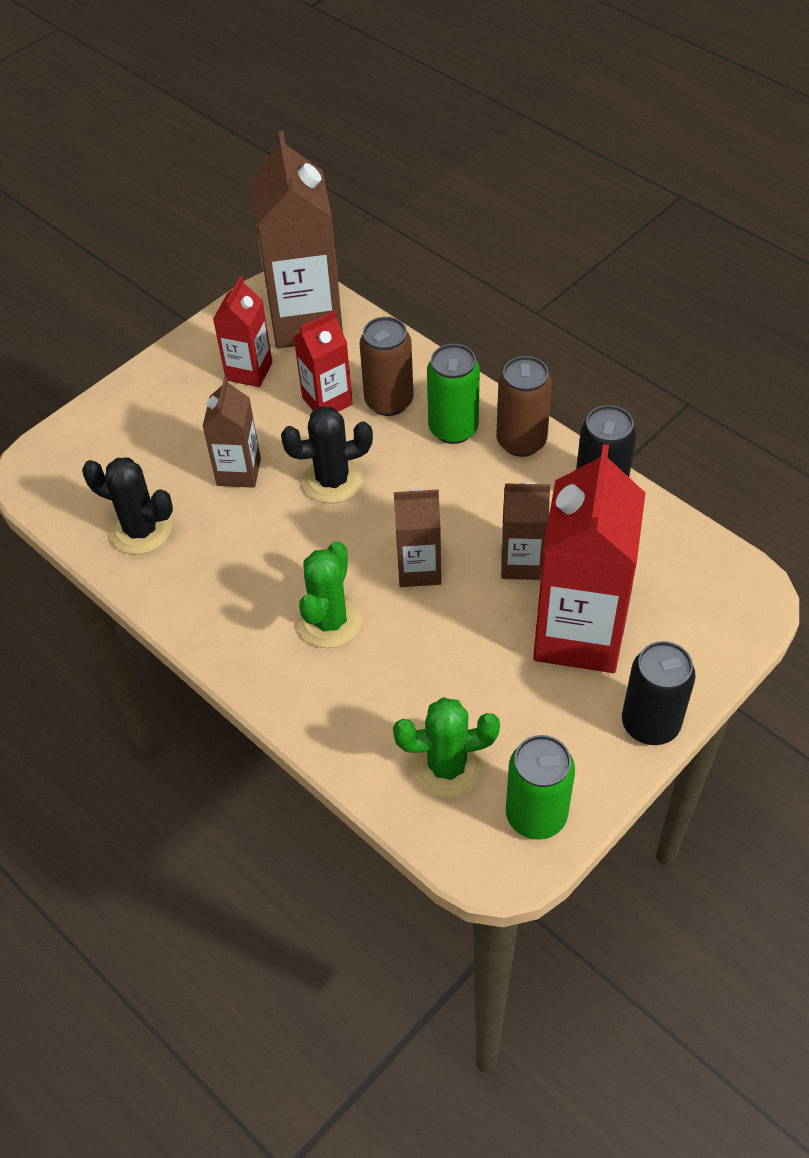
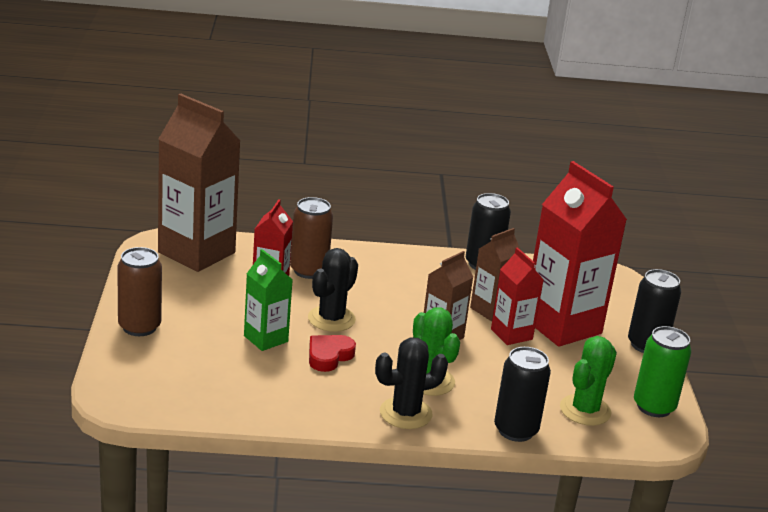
camera: 50 degrees left, 25 degrees down
black cactus [82,457,173,555] -> black cactus moved to [375,337,448,429]
brown carton [202,377,261,488] -> green carton [244,249,293,351]
red carton [213,276,272,387] -> red carton moved to [491,247,544,345]
green can [427,344,480,444] -> none
brown can [496,356,552,457] -> brown can moved to [117,247,162,336]
none -> red heart [309,335,356,372]
none -> black can [494,347,551,442]

